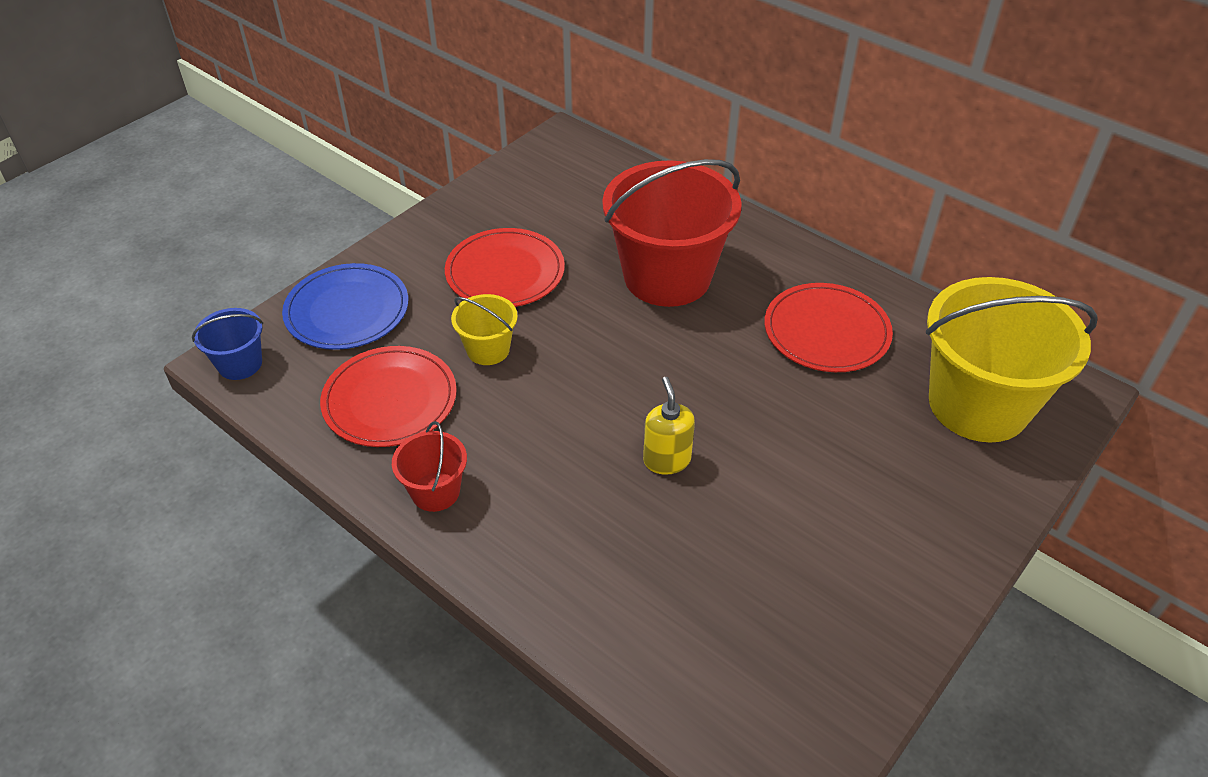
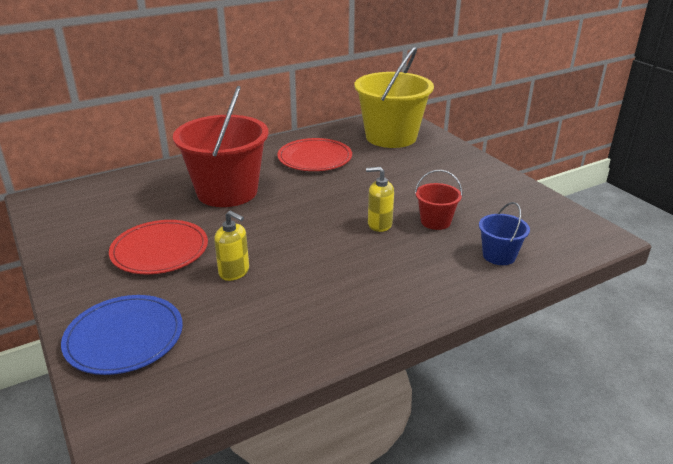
camera: 70 degrees left, 15 degrees down
blue bucket [192,308,263,380] -> blue bucket moved to [479,202,530,265]
red plate [320,346,457,447] -> none
red bucket [392,421,467,512] -> red bucket moved to [415,170,463,230]
yellow bucket [451,294,518,365] -> yellow soap dispenser [214,211,249,281]

